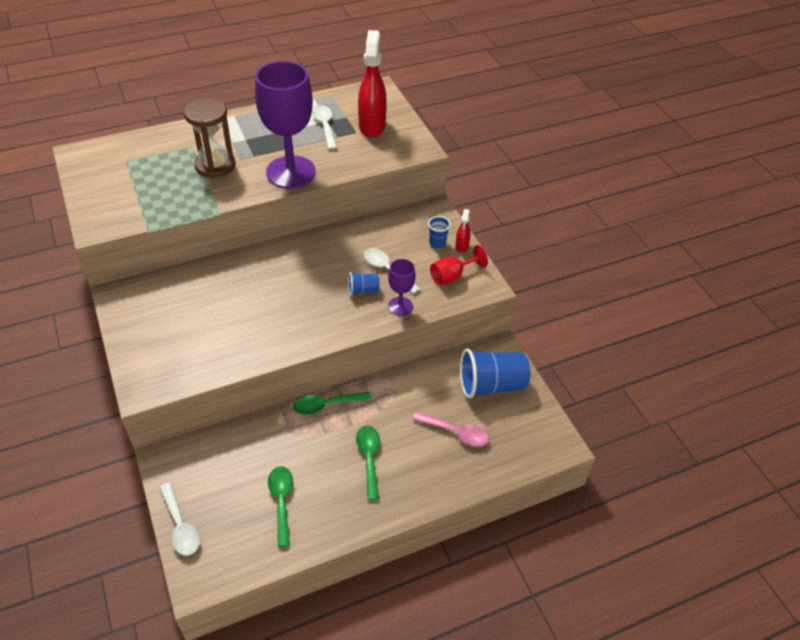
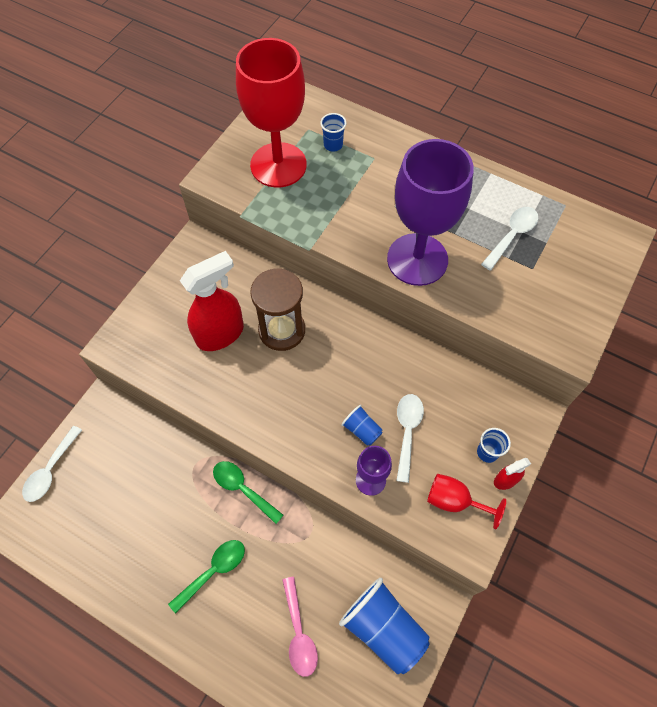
camera: 55 degrees right, 15 degrees up
brown hourglass [184,98,235,178] -> brown hourglass moved to [250,268,305,351]
green spoon [268,466,293,547] -> none
red spray bottle [358,30,387,137] -> red spray bottle moved to [180,251,244,351]
none -> red goblet [236,38,307,188]
none -> blue cup [320,113,347,152]

